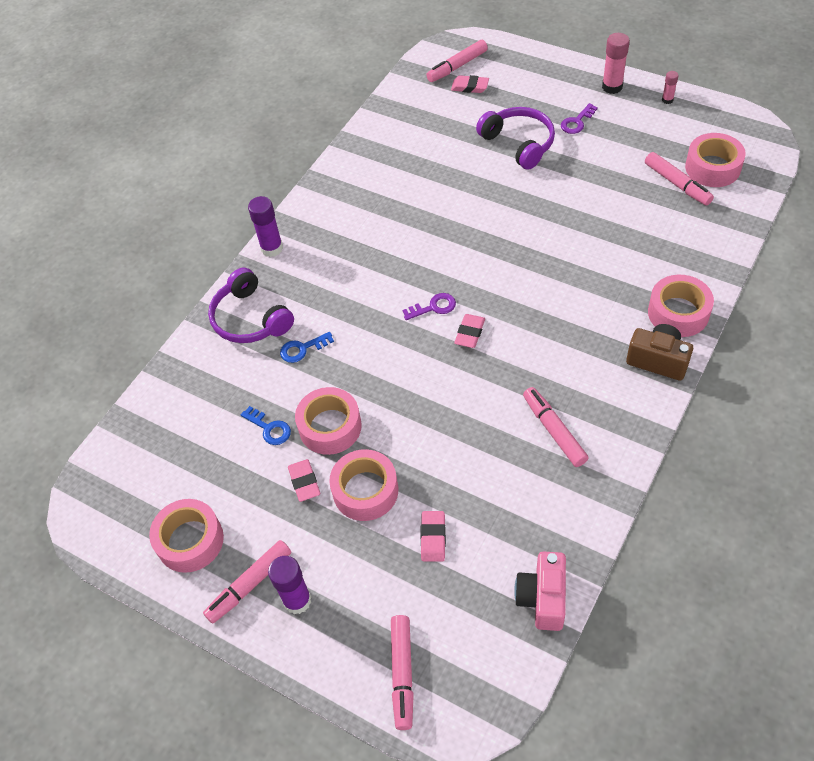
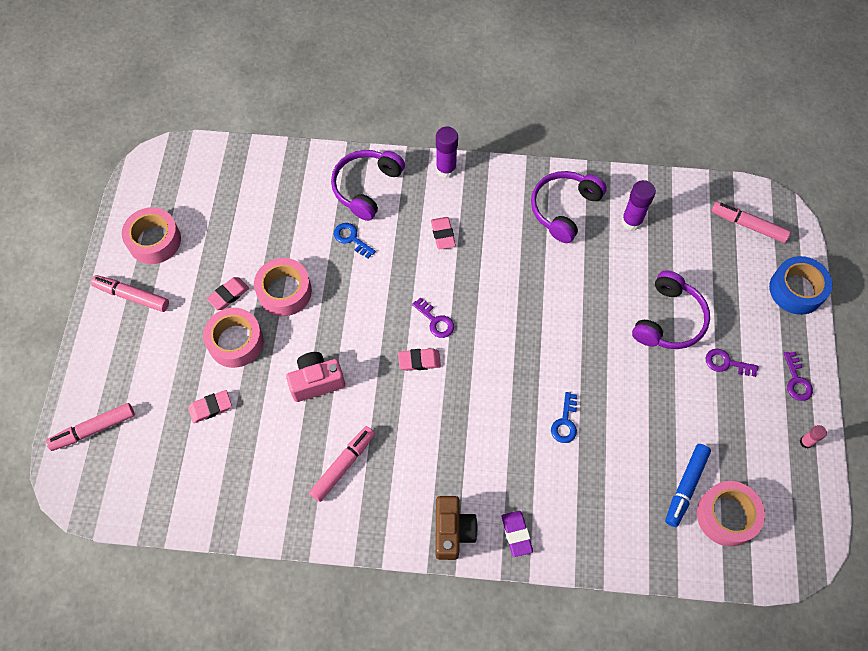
camera: 60 degrees right, 10 degrees up
blue key [241,406,291,445] -> blue key moved to [551,392,577,443]
purple glue stick [268,556,311,614] -> purple glue stick moved to [621,180,656,231]
pink eraser [451,75,489,93] -> pink eraser moved to [431,217,456,249]
pink camera [514,551,566,631] -> pink camera moved to [286,352,345,402]
pink glue stick [602,33,630,94] -> purple key [784,352,813,401]
pink marker [645,152,714,205] -> blue marker [665,444,711,527]
pink tape [648,275,714,337] -> purple eraser [502,511,533,557]
none -> purple headphones [531,171,607,243]
none -> blue tape [769,256,832,315]

